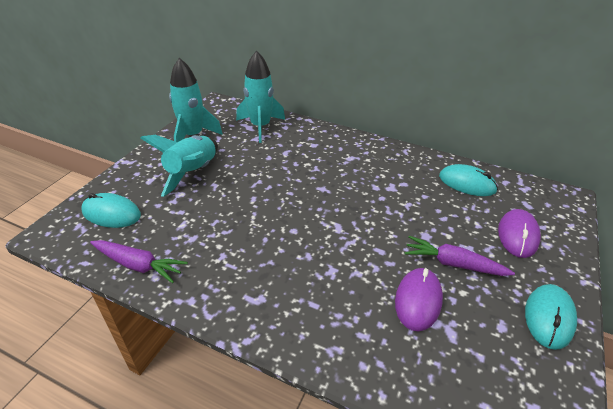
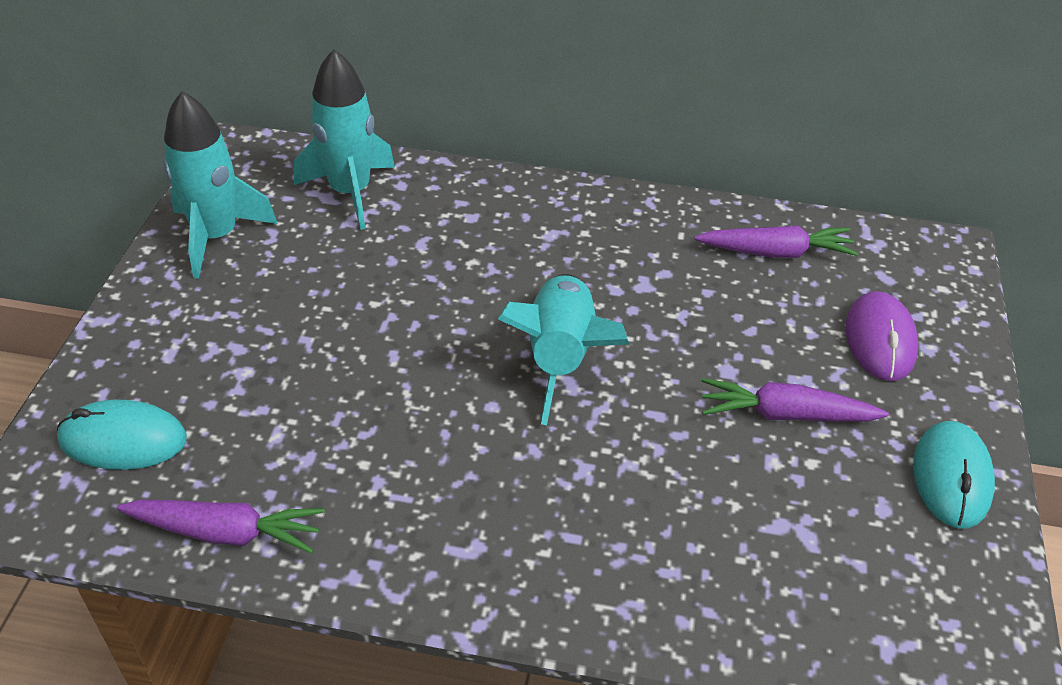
camera: 15 degrees left, 5 degrees up
turquoise rocket [140,135,218,197] -> turquoise rocket moved to [498,274,629,425]
purple mouse [395,268,443,331] -> none
turquoise mouse [439,164,498,196] -> purple carrot [695,226,858,258]

